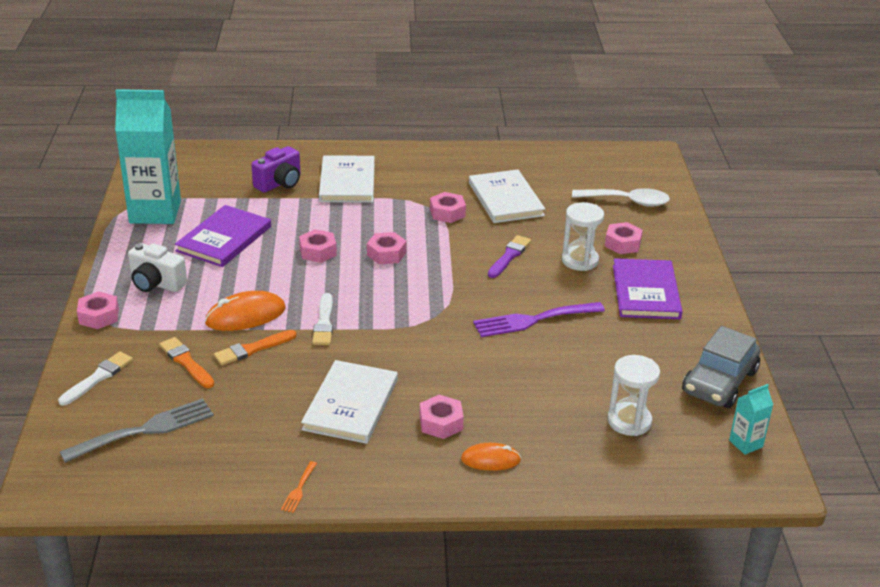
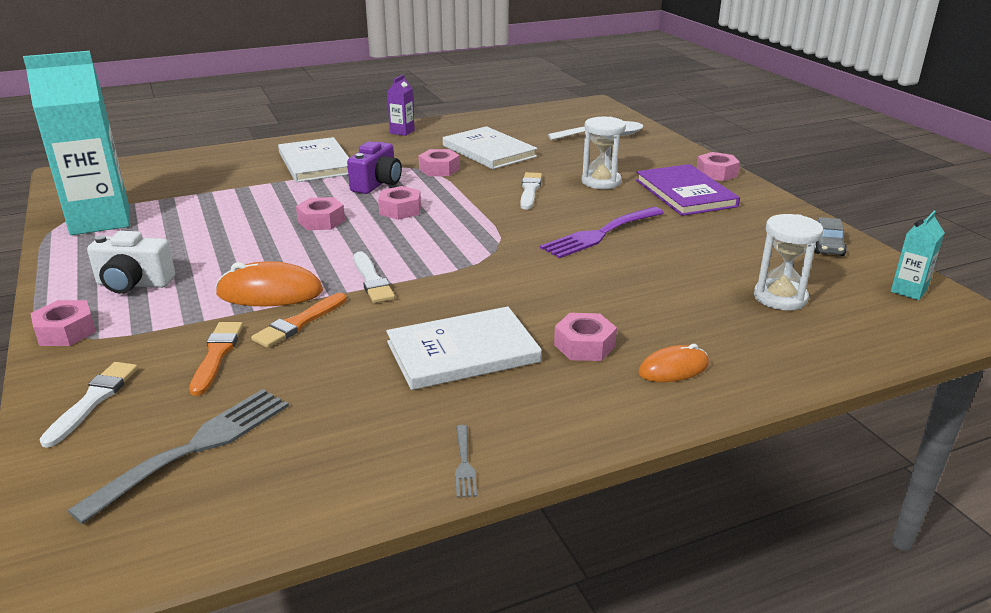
camera: 20 degrees left, 5 degrees down
orange brush [159,337,214,388] -> orange brush turned 60 degrees clockwise [189,322,243,396]
purple book [175,205,271,267] -> none
orange mouse [205,291,286,331] -> orange mouse turned 45 degrees clockwise [215,261,323,306]
purple camera [251,146,301,193] -> purple camera moved to [347,141,402,194]
orange fork [281,461,317,513] -> grey fork [455,425,477,498]
white book [301,360,398,444] -> white book turned 75 degrees clockwise [386,307,542,390]
purple brush [488,235,531,278] -> white brush [520,172,542,209]
pink nut [605,222,643,254] -> pink nut moved to [697,152,740,181]
grey car [682,326,760,408] -> grey car [814,217,847,256], size x0.50
none -> purple carton [387,75,415,136]

